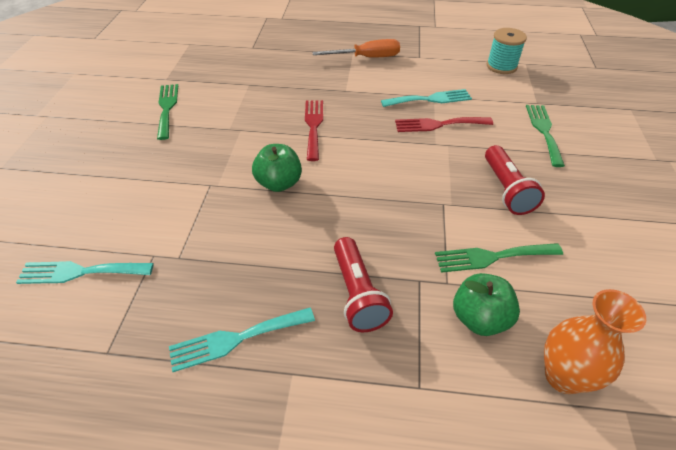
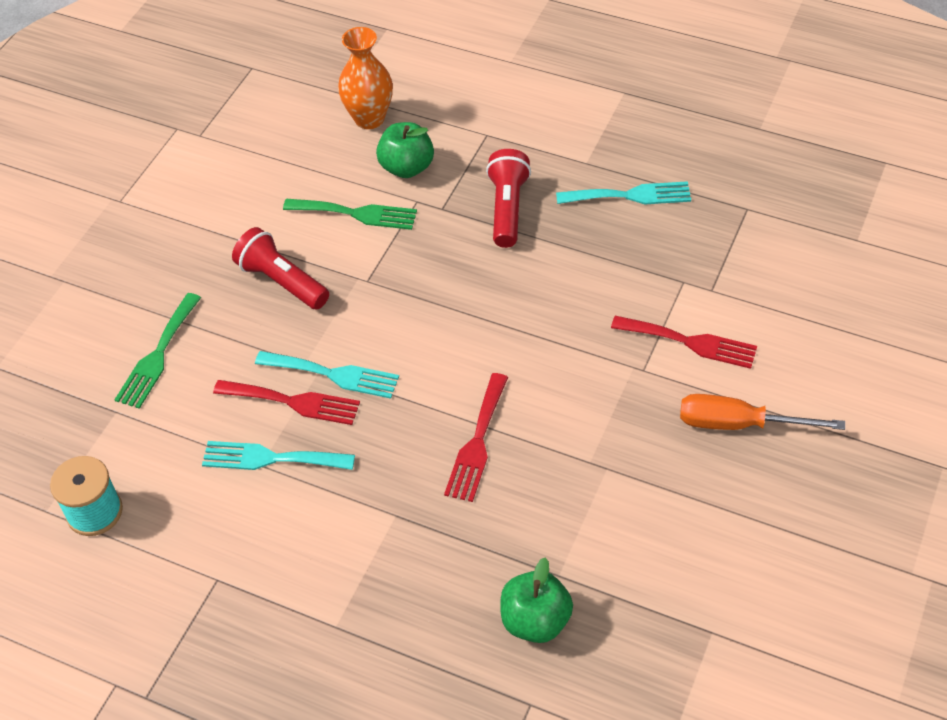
camera: 160 degrees left, 5 degrees up
turquoise fork [16,261,154,284] -> turquoise fork moved to [255,351,399,399]
green fork [157,84,178,140] -> none
green apple [252,144,302,192] -> green apple moved to [500,558,573,643]
orange screwdriver [312,39,400,58] -> orange screwdriver moved to [680,394,845,430]
red flashlight [485,145,545,215] -> red flashlight turned 60 degrees counterclockwise [232,227,329,310]
none -> red fork [611,316,757,369]

